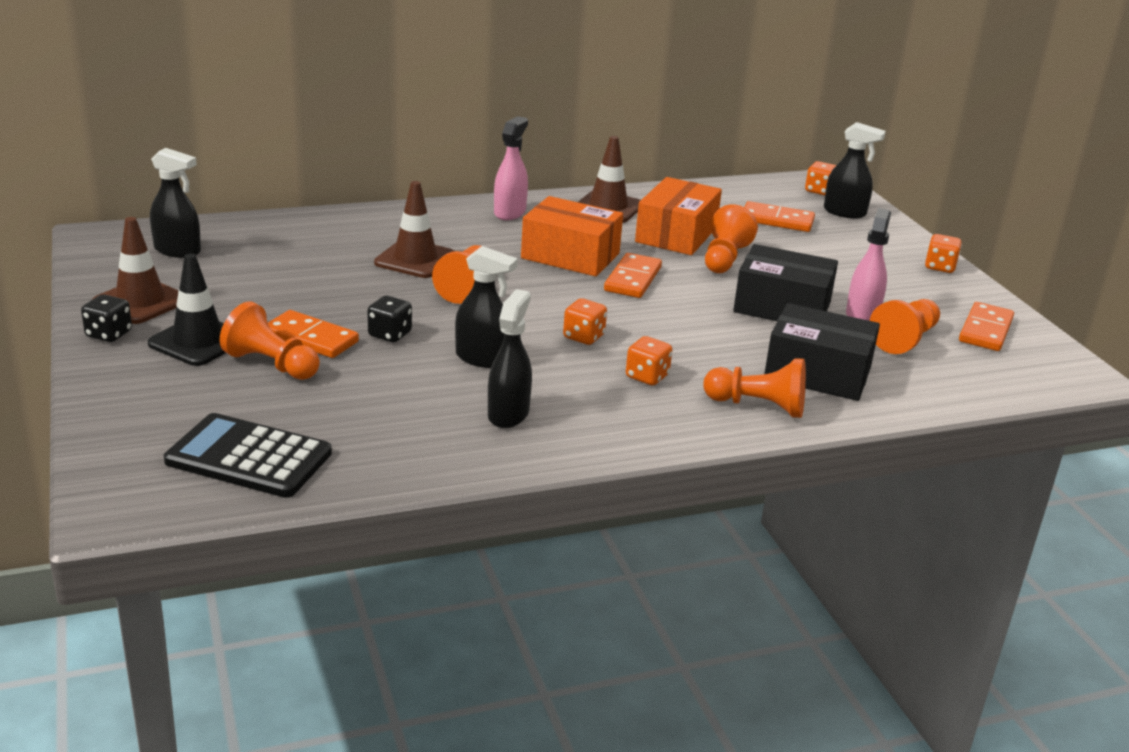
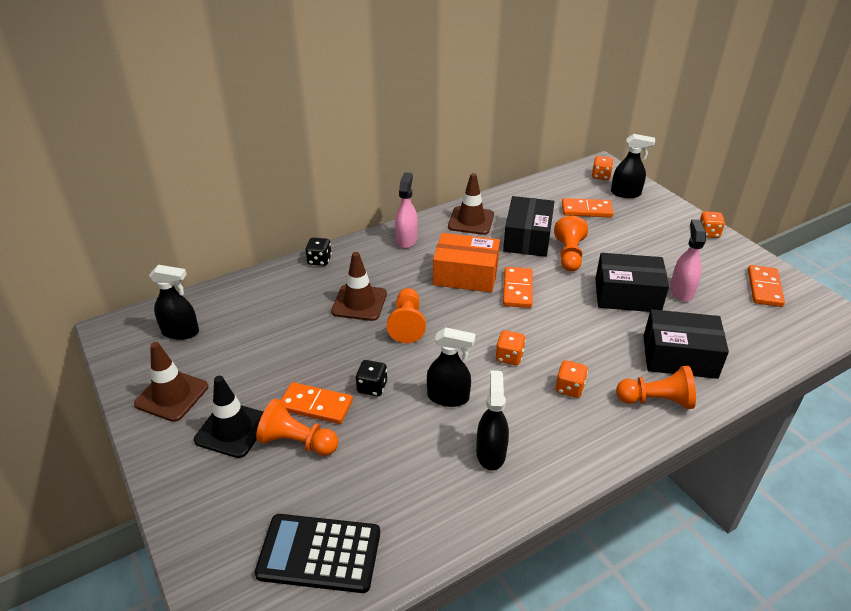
camera: 10 degrees left, 10 degrees up
black dice [81,294,132,342] -> black dice moved to [305,238,332,266]
orange box [635,177,722,255] -> black box [503,196,554,257]
orange pawn [869,299,940,354] -> none

